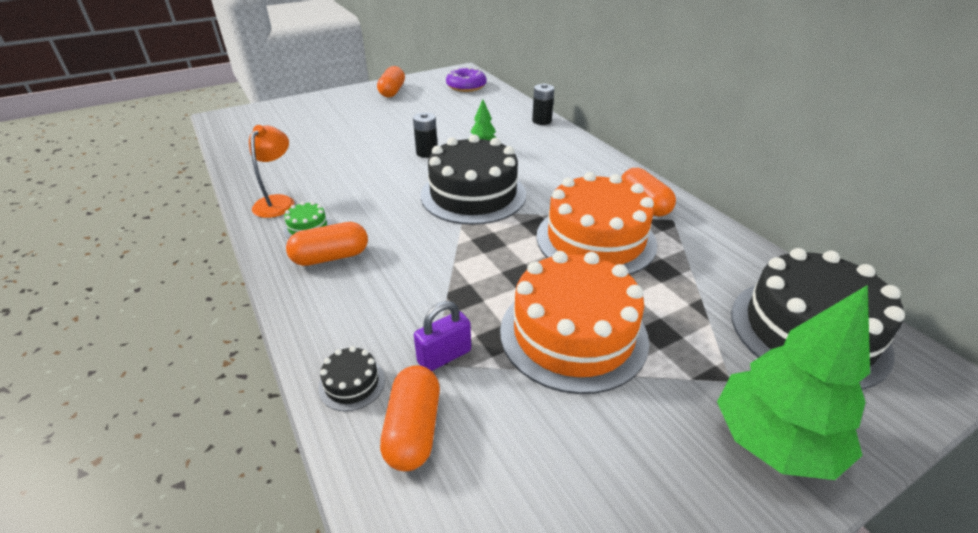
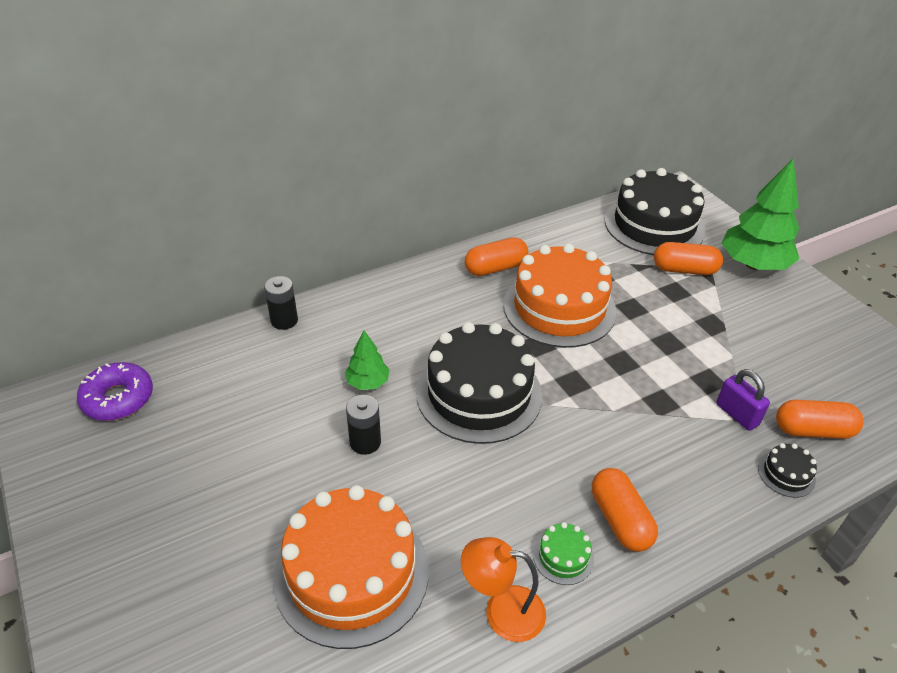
camera: 90 degrees left, 5 degrees up
orange capsule [377,66,405,98] -> orange capsule moved to [654,242,723,275]
orange cake [500,251,649,394] -> orange cake moved to [273,485,429,649]

